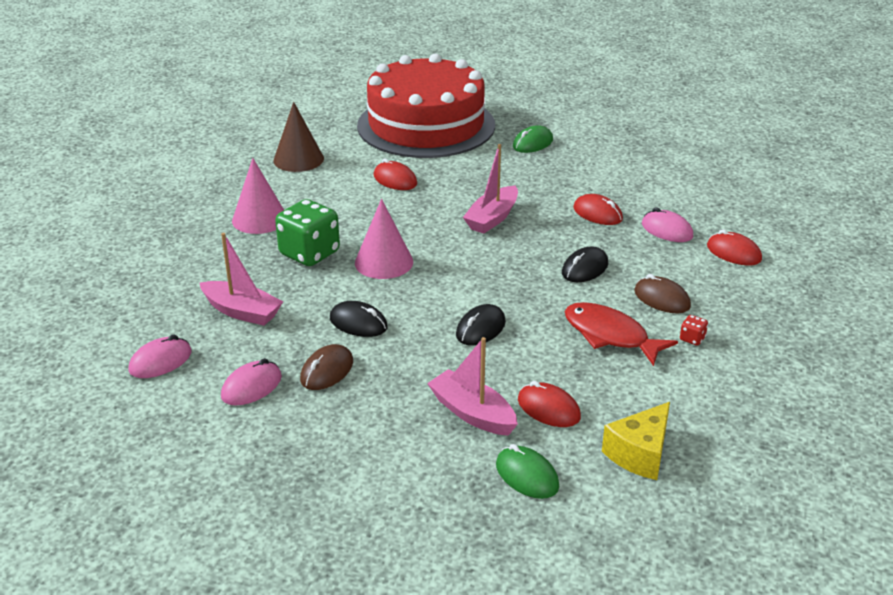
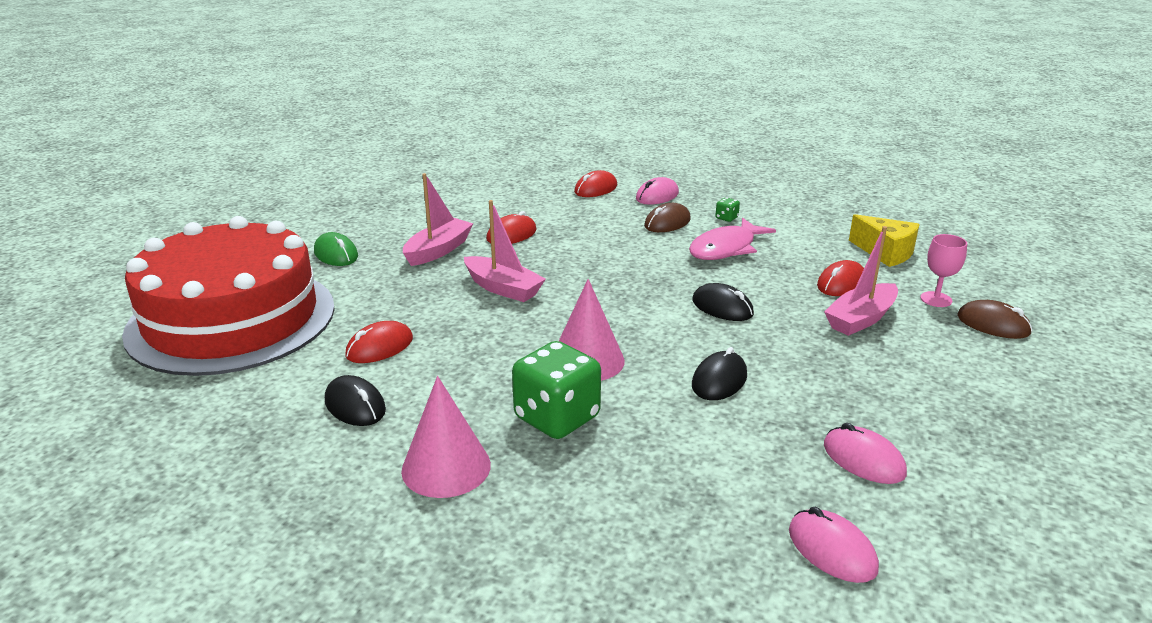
camera: 85 degrees left, 5 degrees down
pink boat [200,233,283,326] -> pink boat moved to [403,173,474,266]
brown cone [273,102,324,172] -> none
brown mouse [300,344,353,390] -> brown mouse moved to [957,300,1032,339]
green mouse [496,444,560,499] -> pink goblet [920,234,967,307]
black mouse [562,246,608,282] -> black mouse moved to [325,375,386,426]
red fish [565,302,678,366] -> pink fish [689,218,776,260]
pink mouse [642,207,693,242] -> pink mouse moved to [636,177,679,205]
red dice [680,315,708,346] -> green dice [715,197,740,222]

